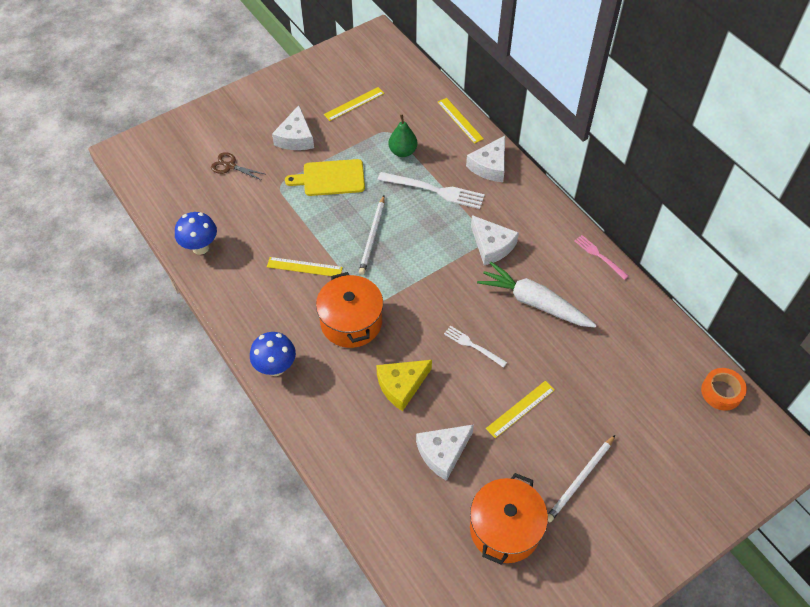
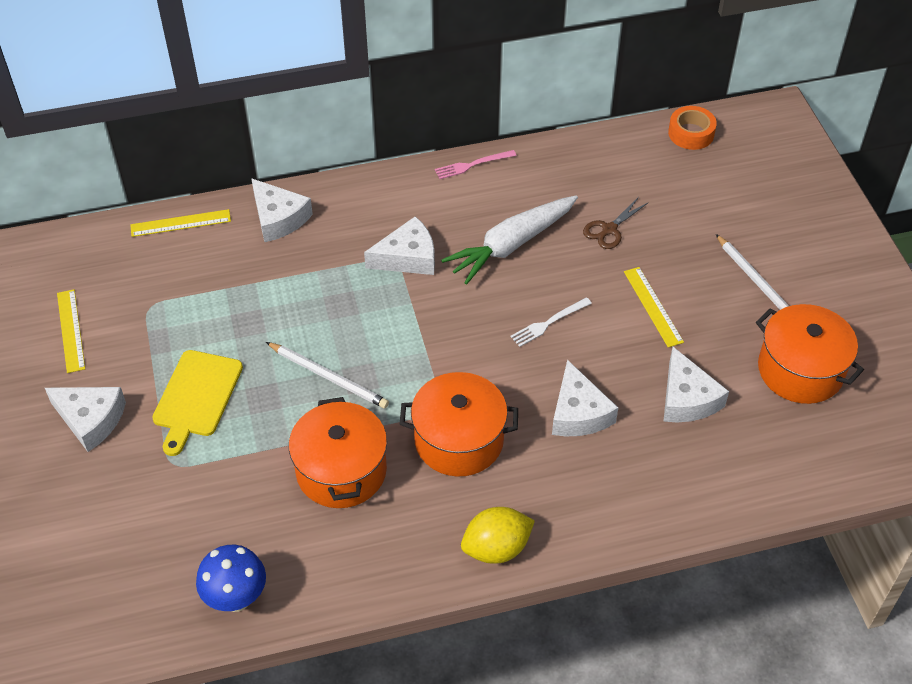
camera: 70 degrees left, 5 degrees down
brown scissors [211,152,265,180] -> brown scissors moved to [583,197,649,249]
blue mushroom [250,332,296,376] -> yellow lemon [461,507,535,564]
yellow ruler [267,257,343,276] -> orange pot [289,397,387,508]
yellow cheese [376,360,432,411] -> white cheese [552,359,618,436]
white fork [378,172,485,209] -> none
green pear [388,115,417,157] -> none

